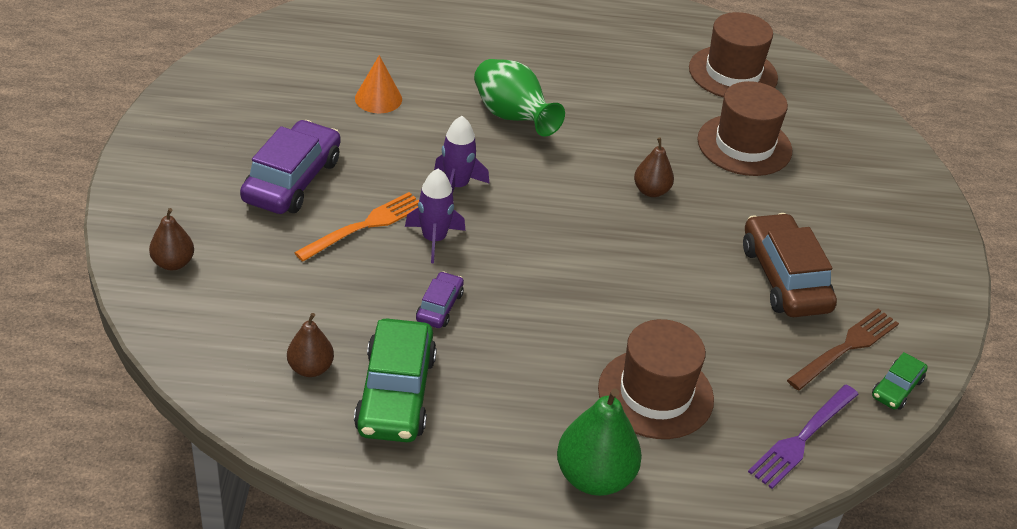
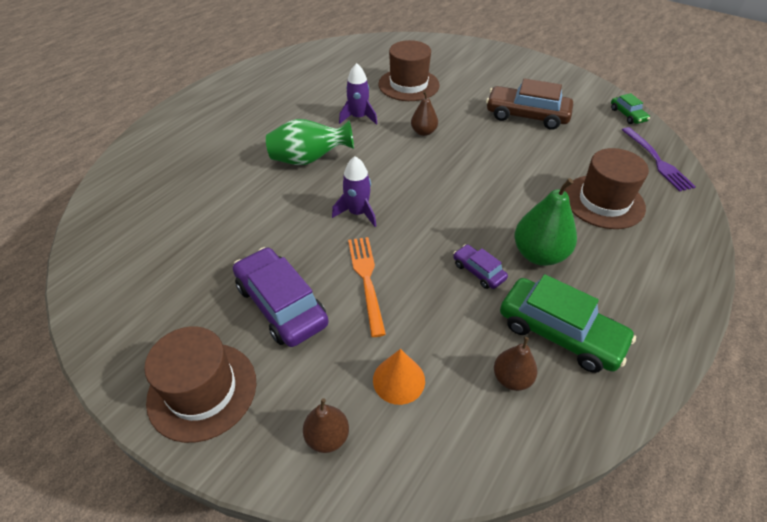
camera: 55 degrees left, 5 degrees up
orange cone [355,55,402,113] -> orange cone moved to [373,349,425,405]
purple rocket [405,169,465,263] -> purple rocket moved to [339,63,378,125]
green pear [557,389,642,496] -> green pear moved to [514,178,577,266]
brown hat [689,12,778,98] -> brown hat moved to [144,326,256,443]
brown fork [787,309,899,390] -> none

